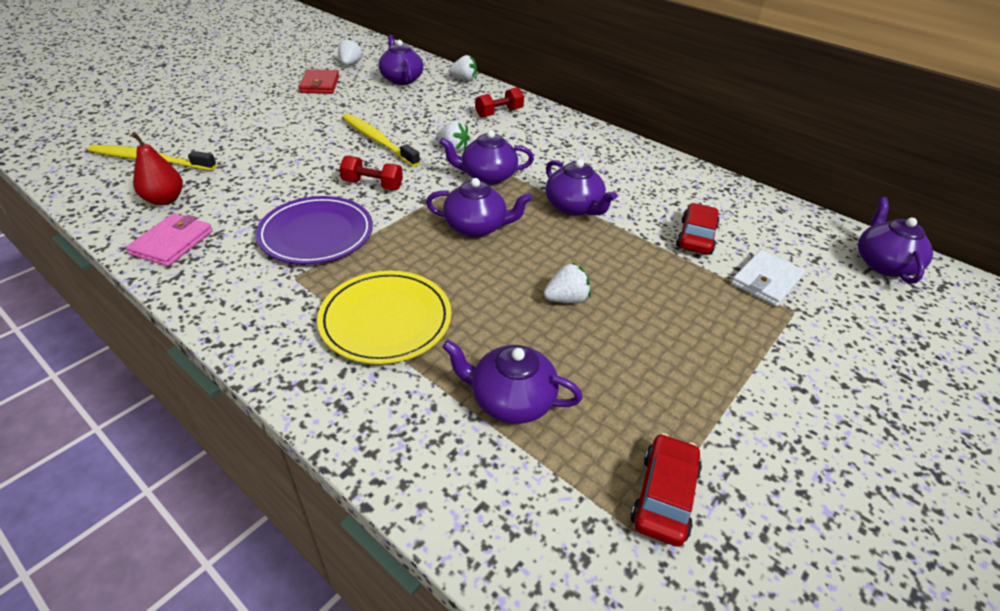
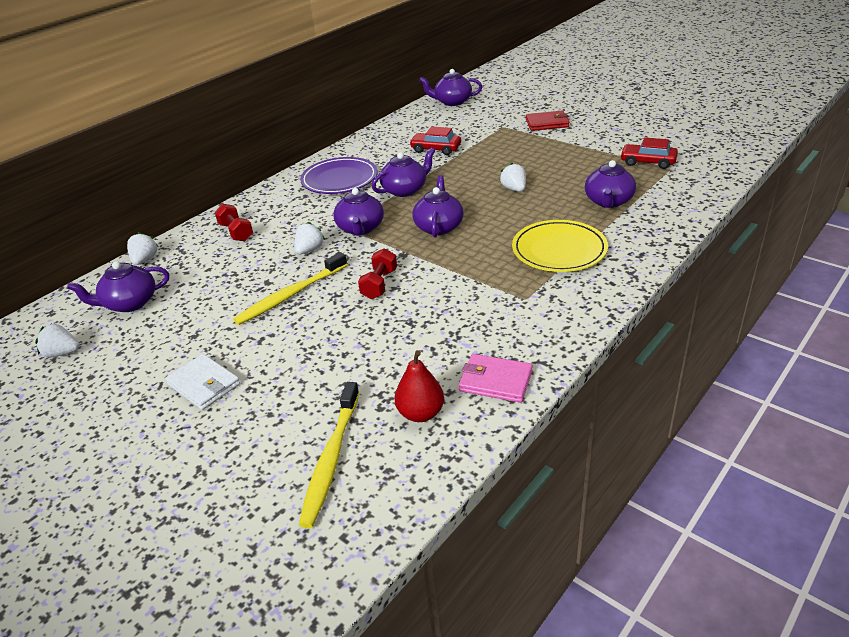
camera: 85 degrees left, 5 degrees down
purple plate [256,196,373,264] -> purple plate moved to [300,157,377,194]
red wallet [299,69,339,94] -> red wallet moved to [526,111,570,131]
white wallet [731,250,805,307] -> white wallet moved to [165,354,240,410]

